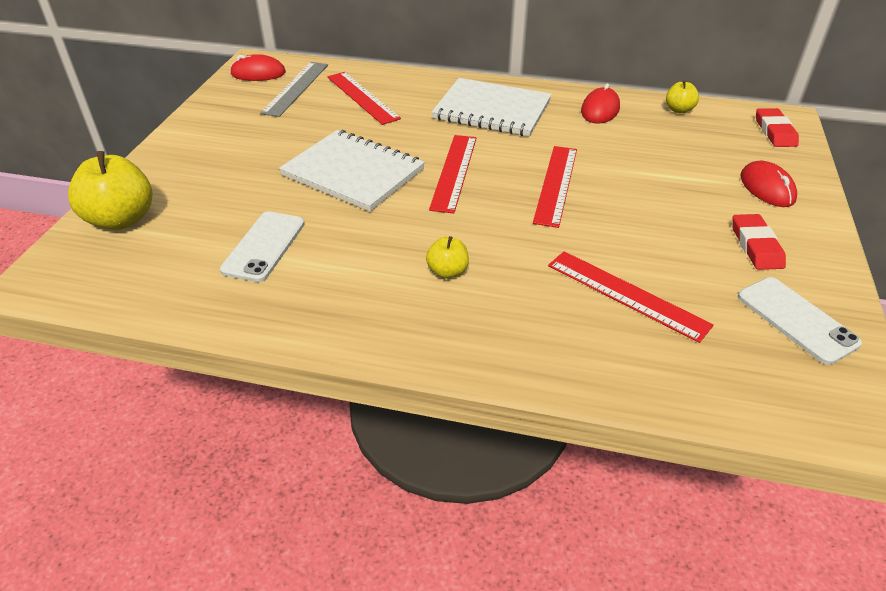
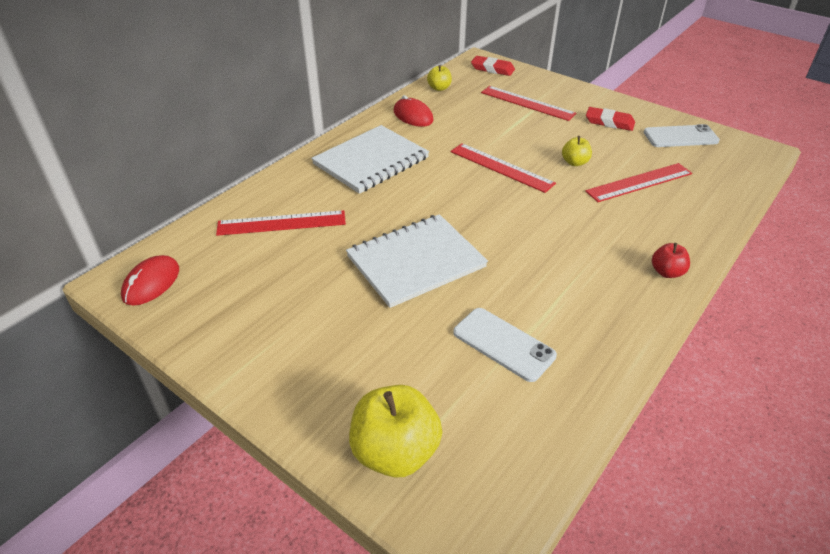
camera: 65 degrees left, 0 degrees up
grey ruler [260,62,328,117] -> none
yellow apple [426,236,469,279] -> yellow apple moved to [562,136,592,166]
red ruler [429,135,477,213] -> red ruler moved to [481,86,576,121]
red mouse [740,161,797,207] -> none
none -> red apple [652,243,690,278]

